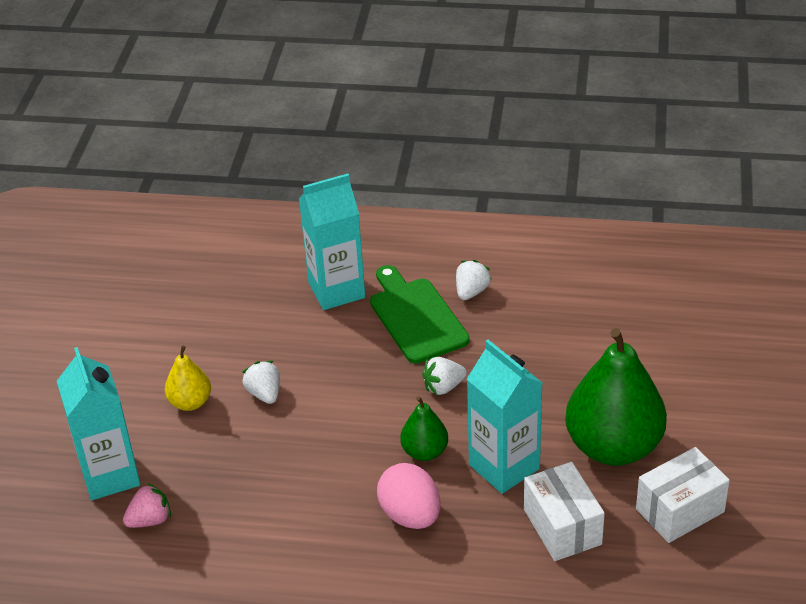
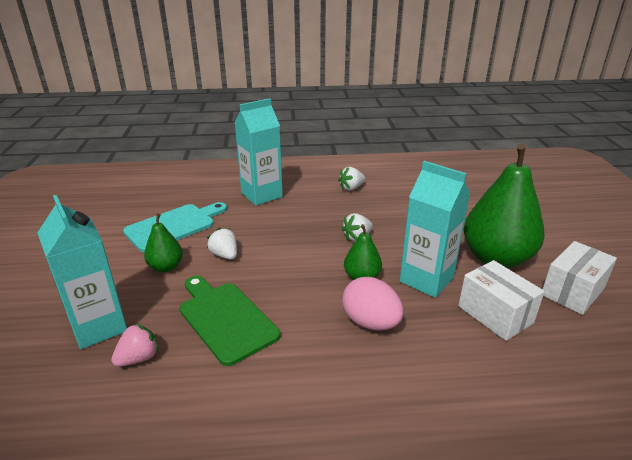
camera: 15 degrees left, 10 degrees down
yellow pear [165,346,211,411] -> green pear [144,213,183,272]
green cutting board [370,265,470,364] -> green cutting board moved to [180,276,280,366]
white strawberry [456,260,492,300] -> white strawberry turned 135 degrees counterclockwise [338,167,365,191]
none -> turquoise cutting board [123,202,227,252]

